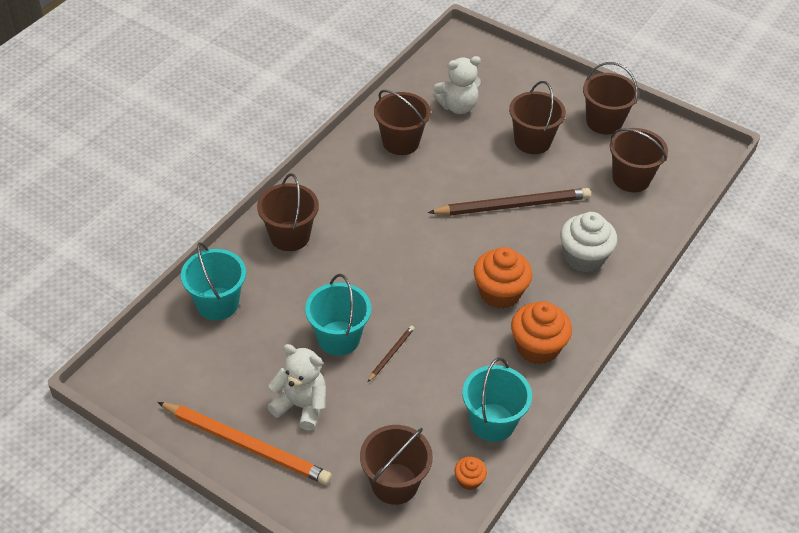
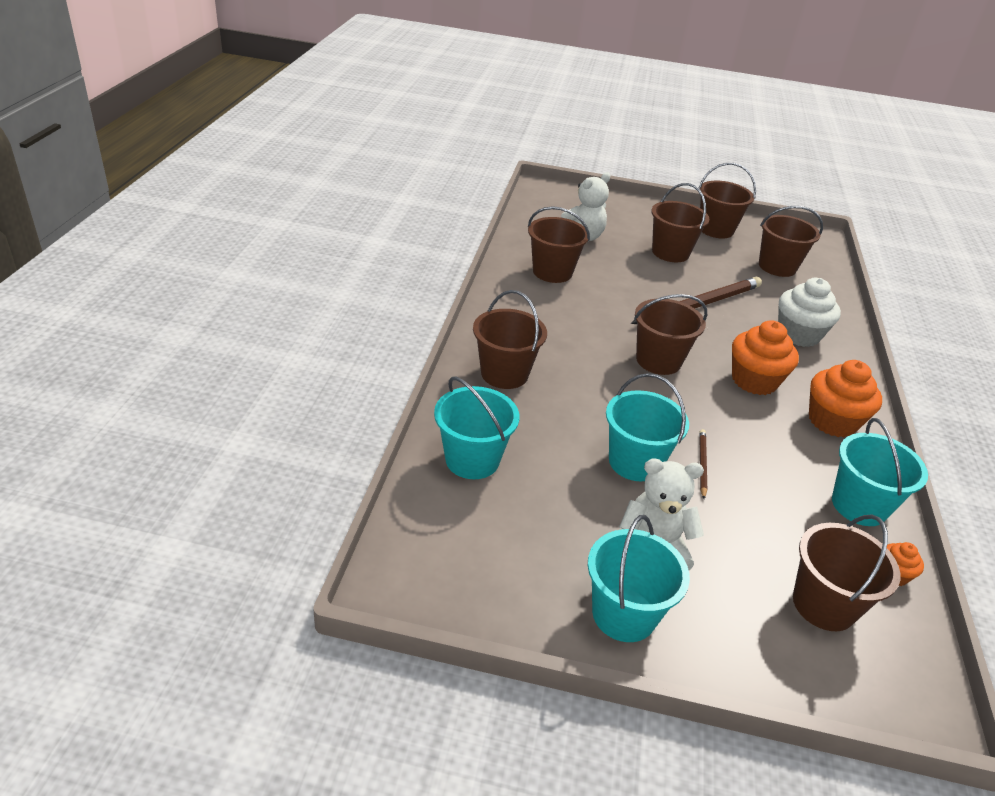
camera: 25 degrees left, 10 degrees down
orange pencil [158,402,332,485] -> turquoise bucket [588,515,690,642]
none -> brown bucket [634,294,707,375]

